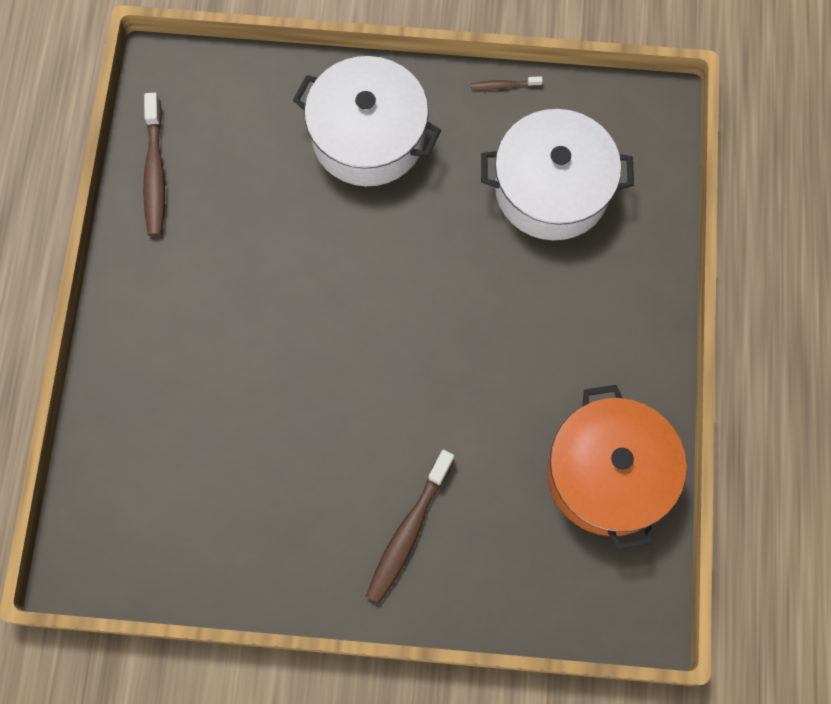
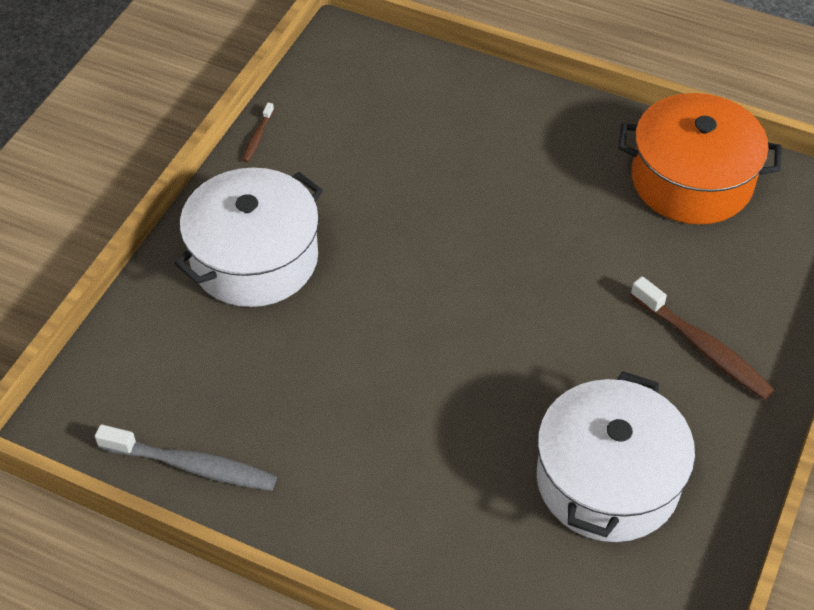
camera: 70 degrees left, 20 degrees down
brown toothbrush [143,92,165,237] -> grey toothbrush [95,424,277,491]
white pot [481,109,634,240] -> white pot moved to [537,371,695,542]

